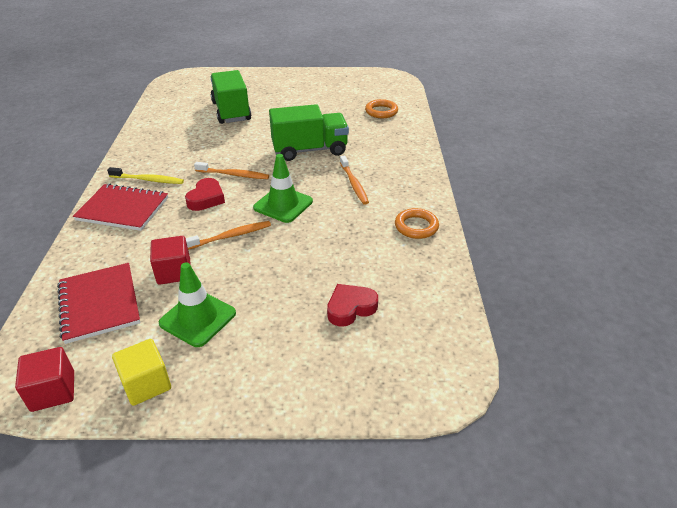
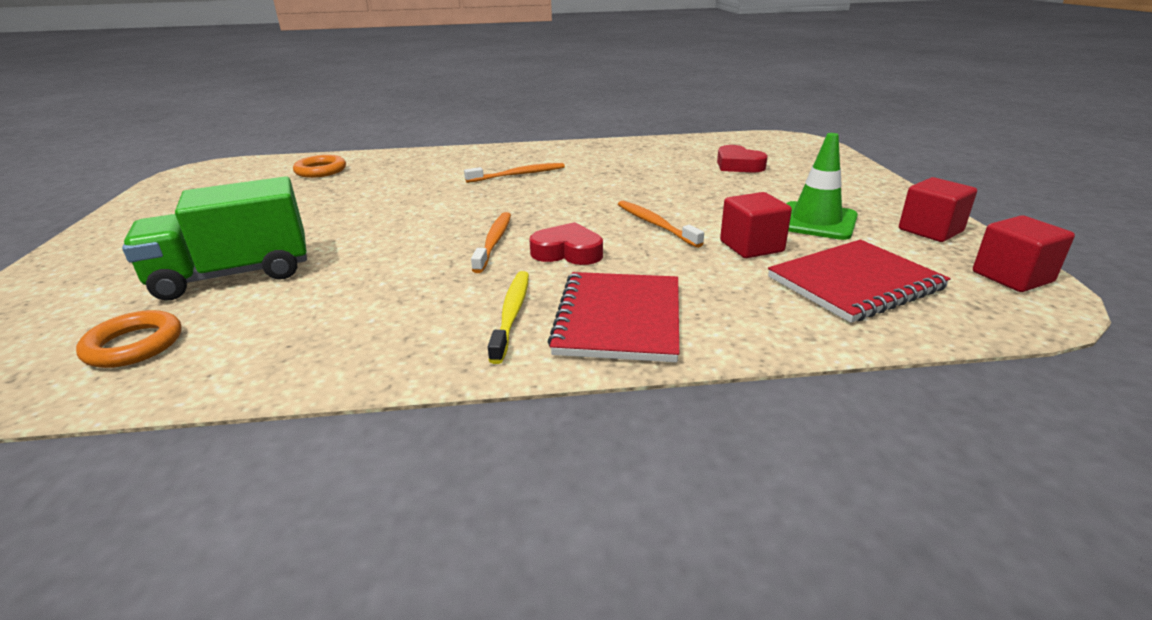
camera: 95 degrees left, 10 degrees down
yellow cube [112,339,171,406] -> red cube [899,177,977,242]
green traffic cone [253,154,313,223] -> none
green truck [269,104,349,161] -> none
orange ring [395,208,439,239] -> orange ring moved to [76,310,182,368]

